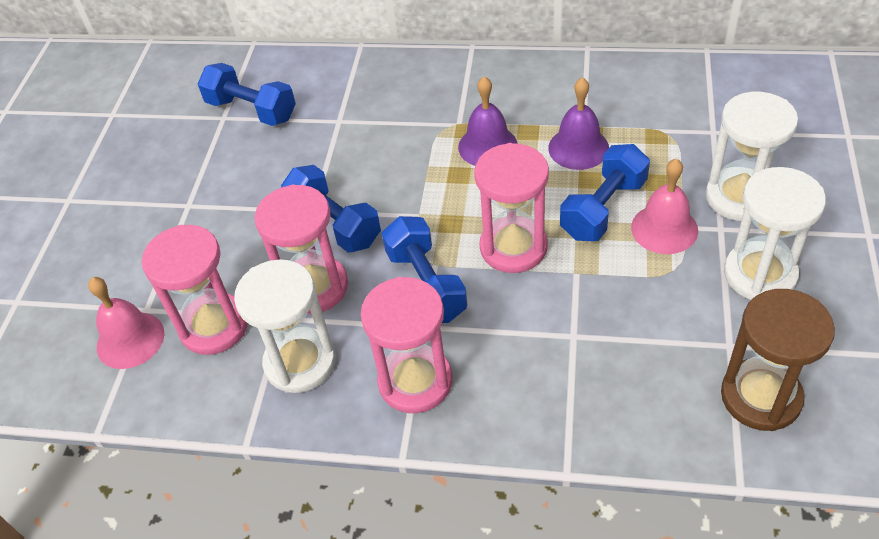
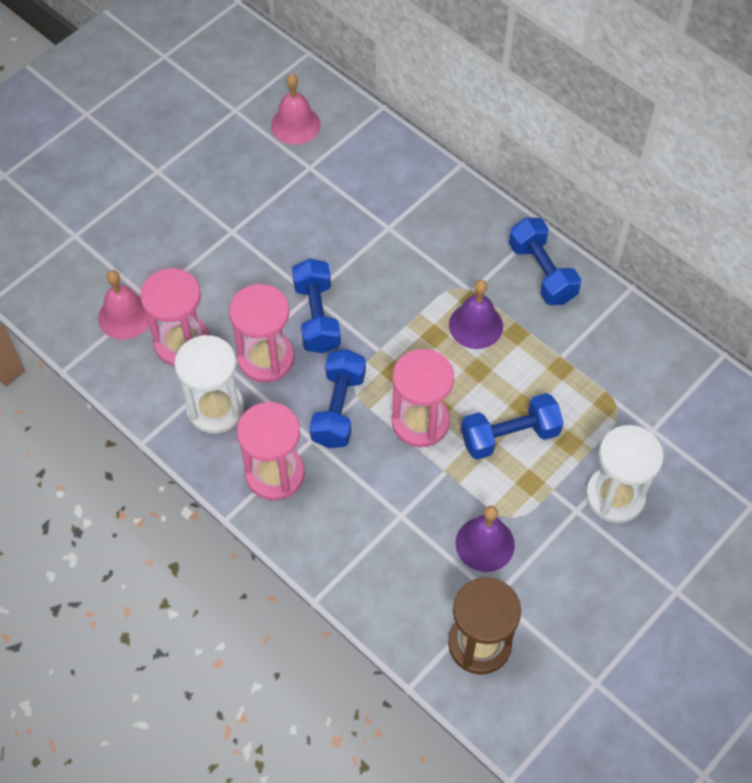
camera: 30 degrees right, 10 degrees up
blue dumbbell [198,63,296,126] -> blue dumbbell moved to [509,218,581,305]
purple bell [548,77,609,170] -> purple bell moved to [456,506,515,572]
pink bell [631,159,698,254] -> pink bell moved to [271,74,321,145]
white hourglass [724,167,826,300] -> none

